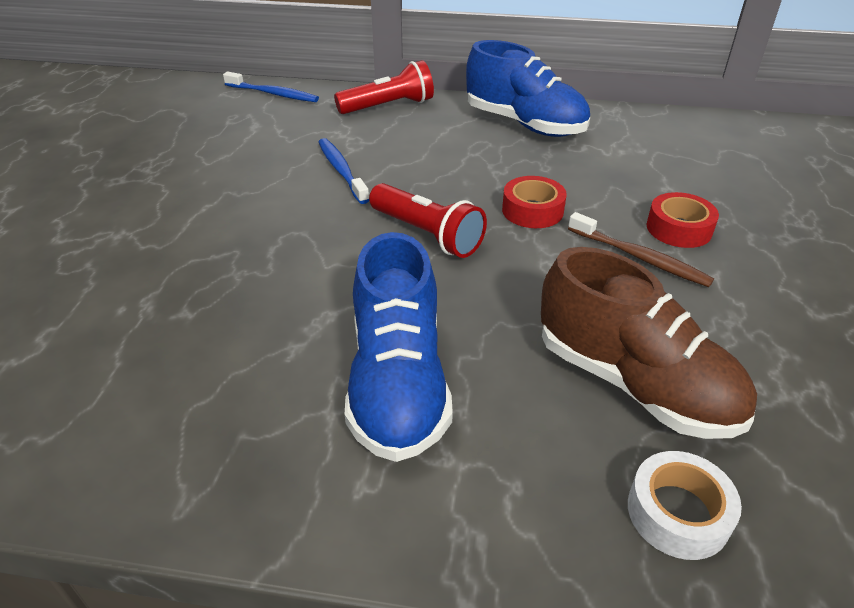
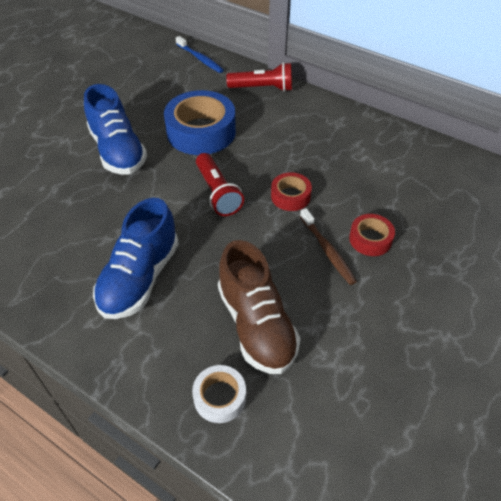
camera: 25 degrees right, 10 degrees up
blue toothbrush [319,138,369,204] -> blue tape [164,90,236,155]
blue shoe [466,40,590,137] -> blue shoe moved to [84,84,147,175]

